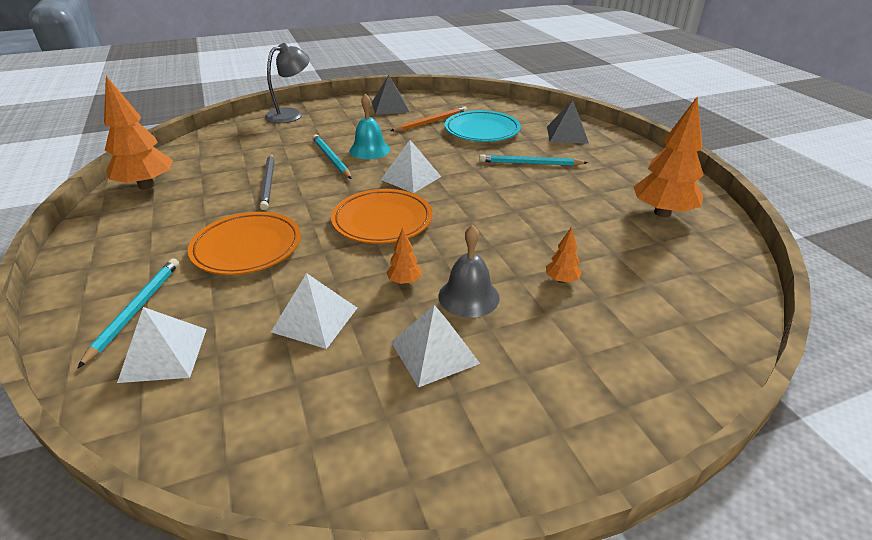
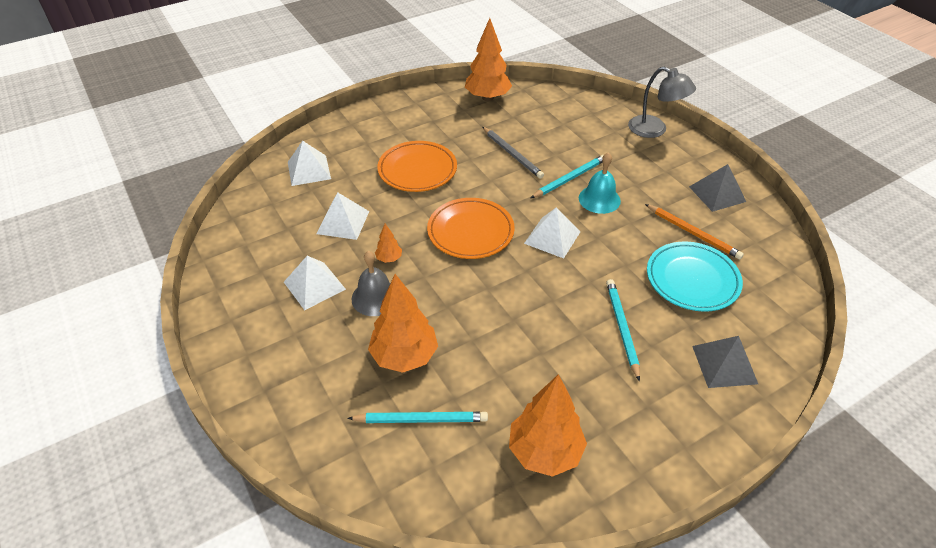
camera: 80 degrees right, 10 degrees up
turquoise pencil [77,258,179,369] -> turquoise pencil moved to [347,412,488,423]
grey pencil [260,153,275,210] -> grey pencil turned 105 degrees counterclockwise [482,127,544,179]
orange tree [546,227,582,283] -> orange tree [368,274,438,373], size x2.20

